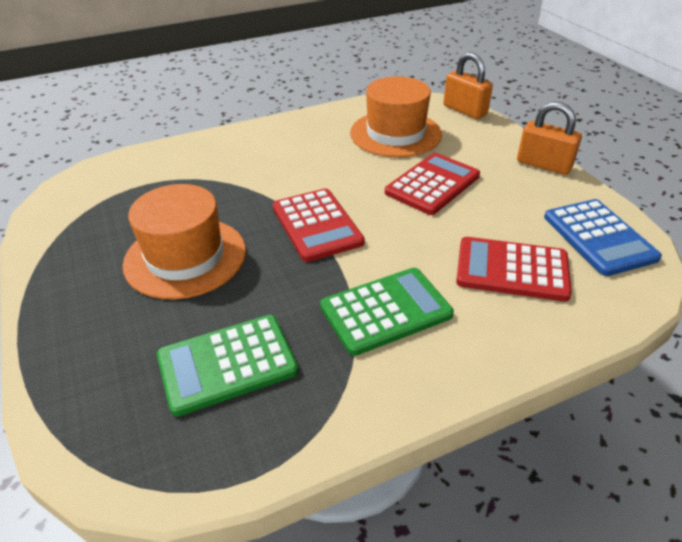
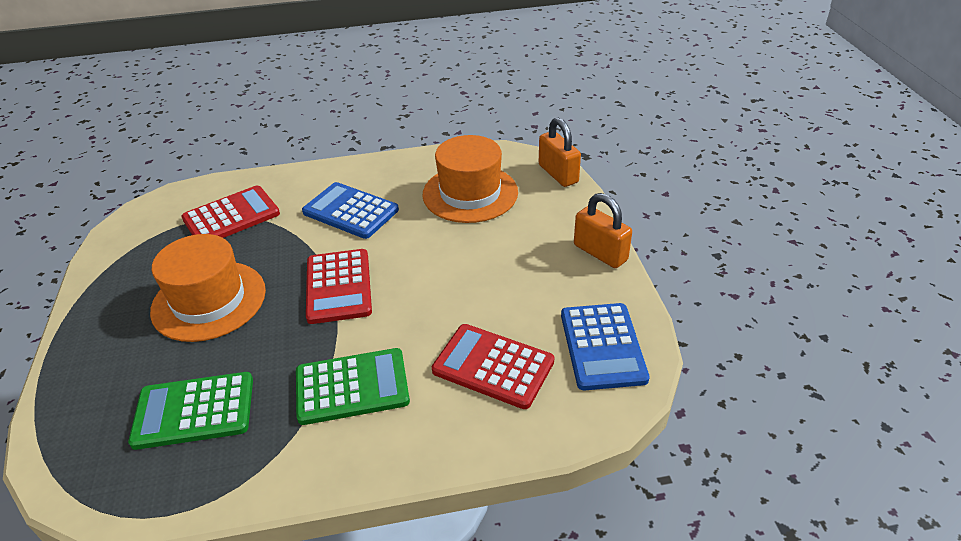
camera: 15 degrees right, 0 degrees up
red calculator [385,153,480,215] -> red calculator moved to [181,186,280,238]
none -> blue calculator [302,182,399,239]

